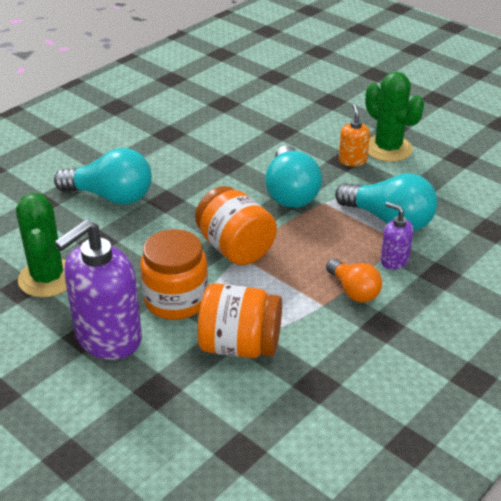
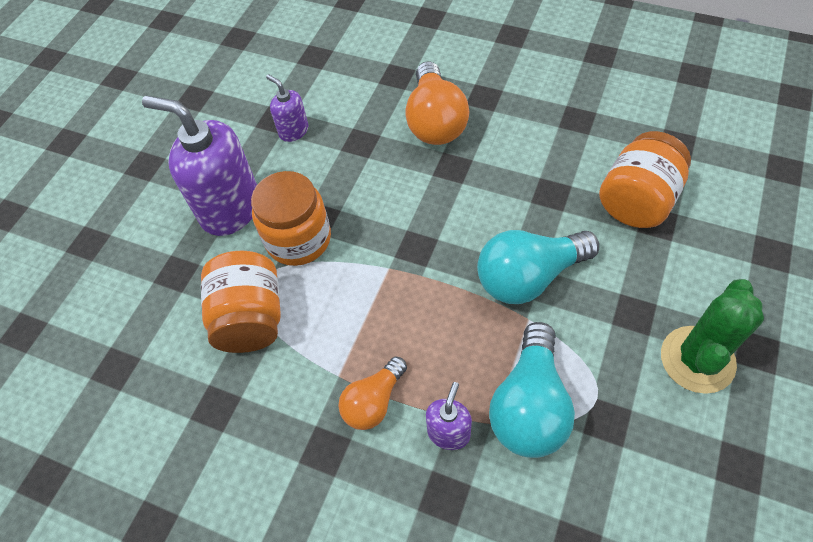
camera: 75 degrees right, 20 degrees up
green cactus [16,193,67,297] -> purple soap dispenser [266,74,308,142]
turquoise light bulb [54,148,152,205] -> orange light bulb [405,61,469,145]
orange jar [195,186,277,265] -> orange jar moved to [599,131,691,228]
orange soap dispenser [339,104,370,166] -> none

